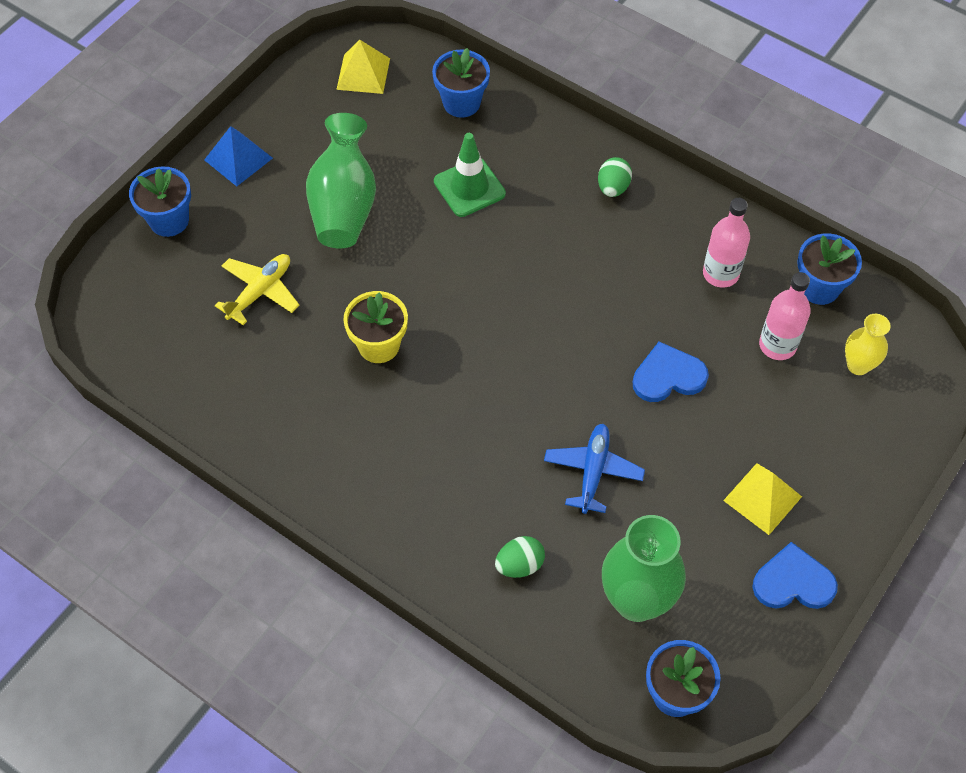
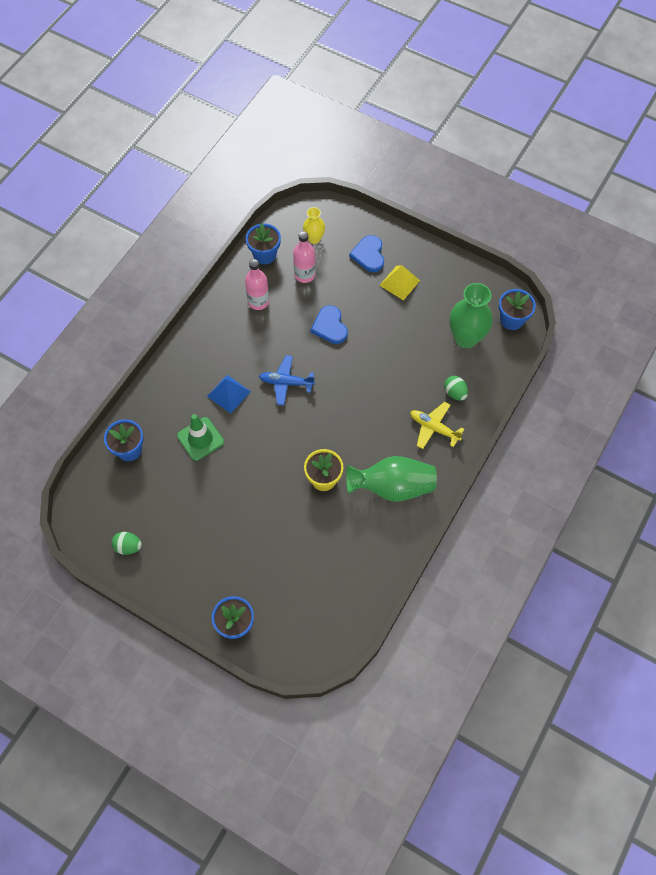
camera: 95 degrees left, 5 degrees up
blue pyramid [204,126,273,186] -> blue pyramid moved to [207,375,251,414]
yellow plane [215,254,300,325] -> yellow plane moved to [410,402,464,449]
green vase [306,113,376,249] -> green vase moved to [346,456,437,502]
yellow pyramid [336,40,390,94] -> none
blue plane [544,424,645,514] -> blue plane moved to [259,355,315,405]
green egg [598,157,632,197] -> green egg moved to [112,532,142,555]
blue heart [752,542,838,609] -> blue heart moved to [349,235,384,272]

